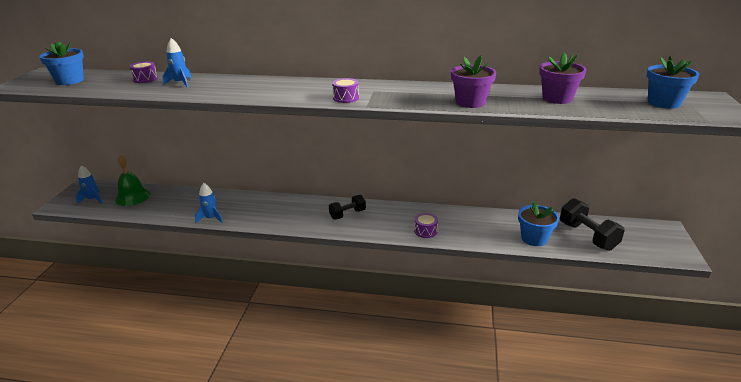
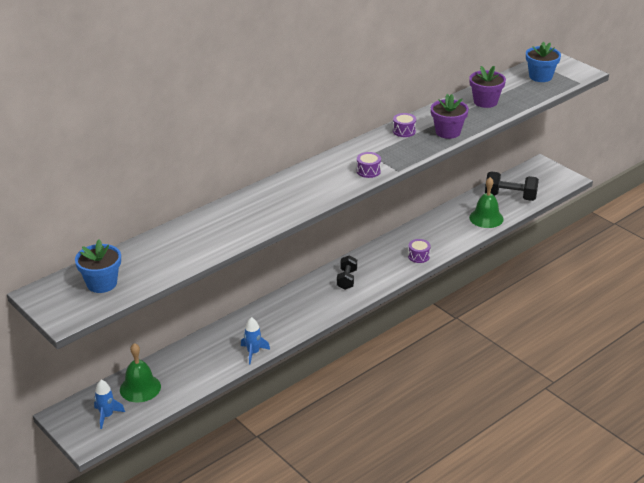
camera: 50 degrees left, 5 degrees up
purple drum [129,62,158,83] -> purple drum moved to [393,113,416,137]
blue rocket [163,38,191,88] -> none
blue flower pot [518,201,559,246] -> green bell [469,177,504,228]

